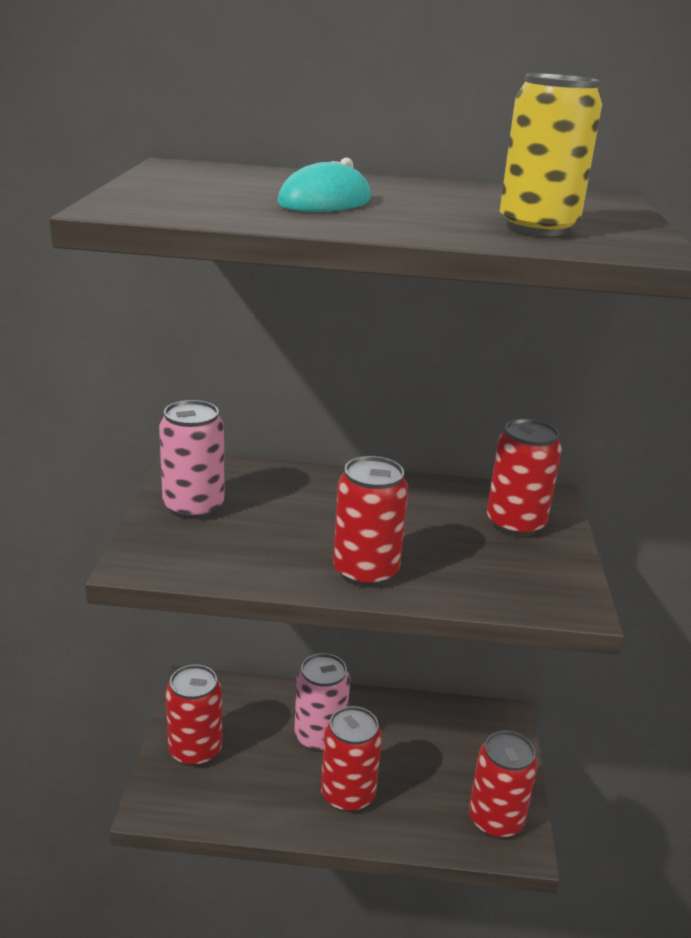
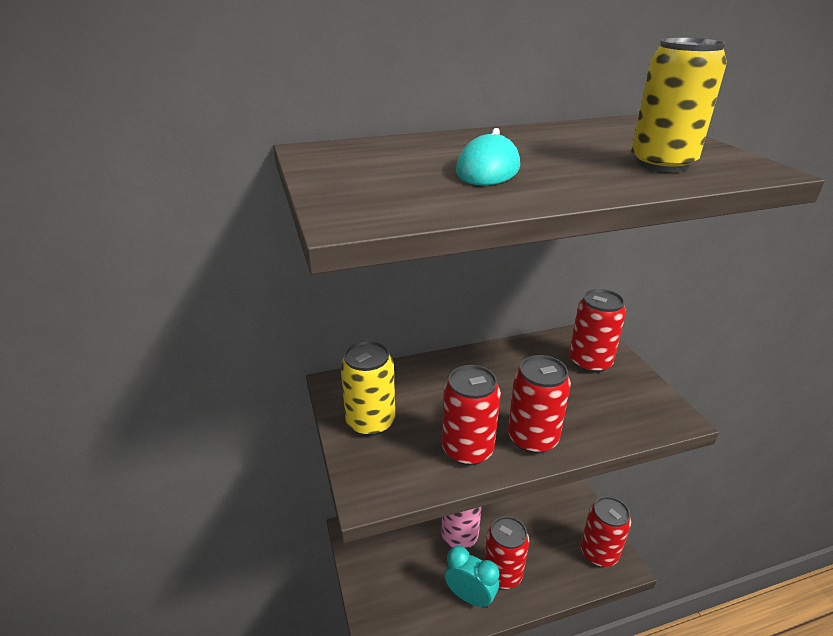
camera: 20 degrees left, 5 degrees up
pink can [159,400,224,519] -> yellow can [340,341,395,436]
red can [166,665,222,766] -> red can moved to [442,365,501,466]
none -> turquoise clock [445,546,499,608]

